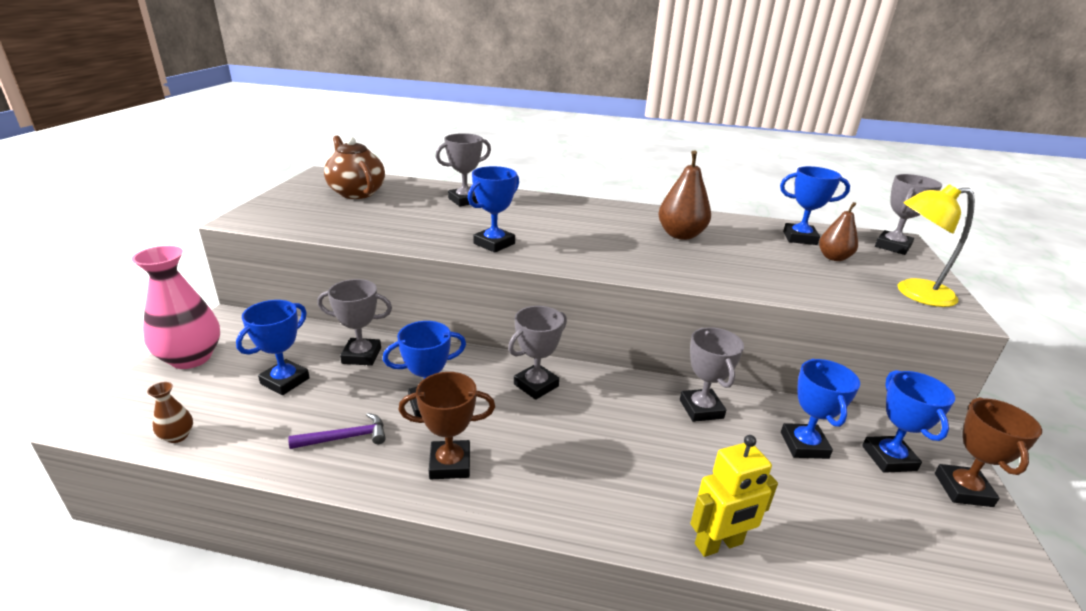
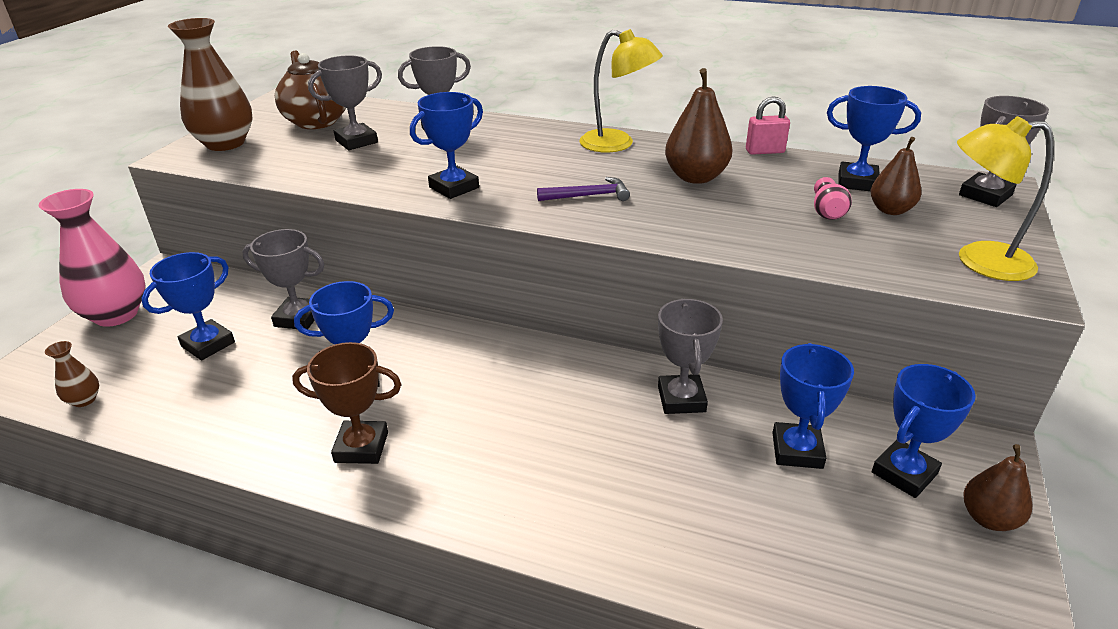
camera: 10 degrees right, 5 degrees up
purple hammer [288,413,386,449] -> purple hammer moved to [537,177,630,201]
grey trophy [508,306,567,400] -> grey trophy moved to [308,55,382,150]
yellow robot [690,435,778,557] -> none
blue trophy [862,370,955,473] -> blue trophy turned 45 degrees clockwise [872,364,976,498]
brown trophy [935,397,1042,507] -> brown pear [963,444,1032,531]
none -> brown vase [168,18,253,151]
none -> yellow lamp [579,29,663,152]
none -> pink padlock [746,96,790,155]
none -> pink vase [814,177,852,220]

